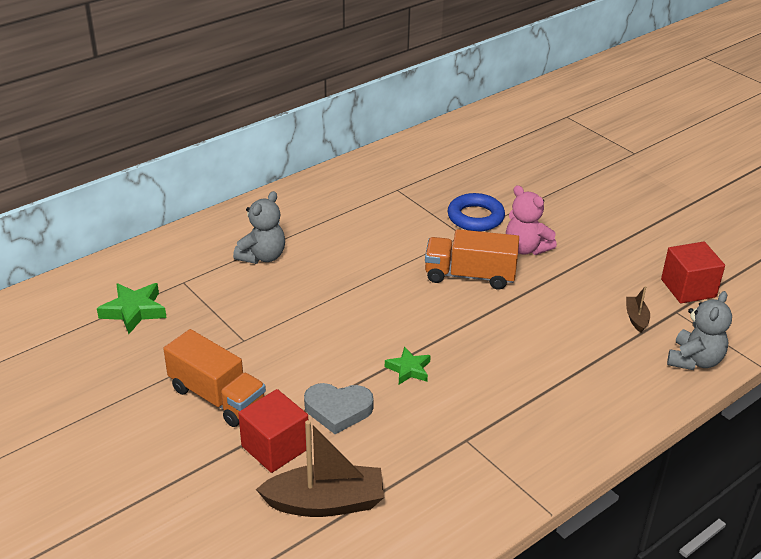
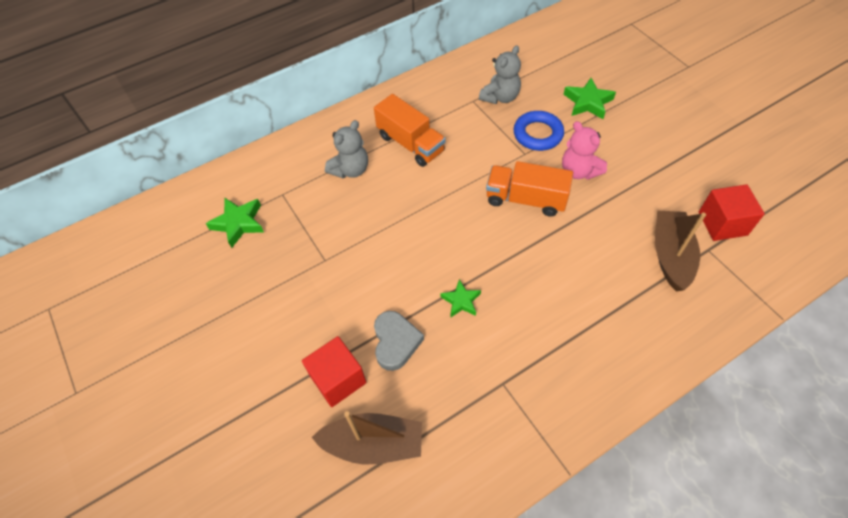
camera: 10 degrees right, 20 degrees up
orange truck [163,329,266,427] -> orange truck moved to [374,94,446,167]
grey heart [304,383,374,434] -> grey heart turned 105 degrees counterclockwise [374,311,424,371]
brown boat [626,286,650,333] -> brown boat [655,210,706,292], size x2.09
grey teddy bear [667,291,732,370] -> grey teddy bear moved to [479,46,521,104]
none -> green star [563,78,616,119]

